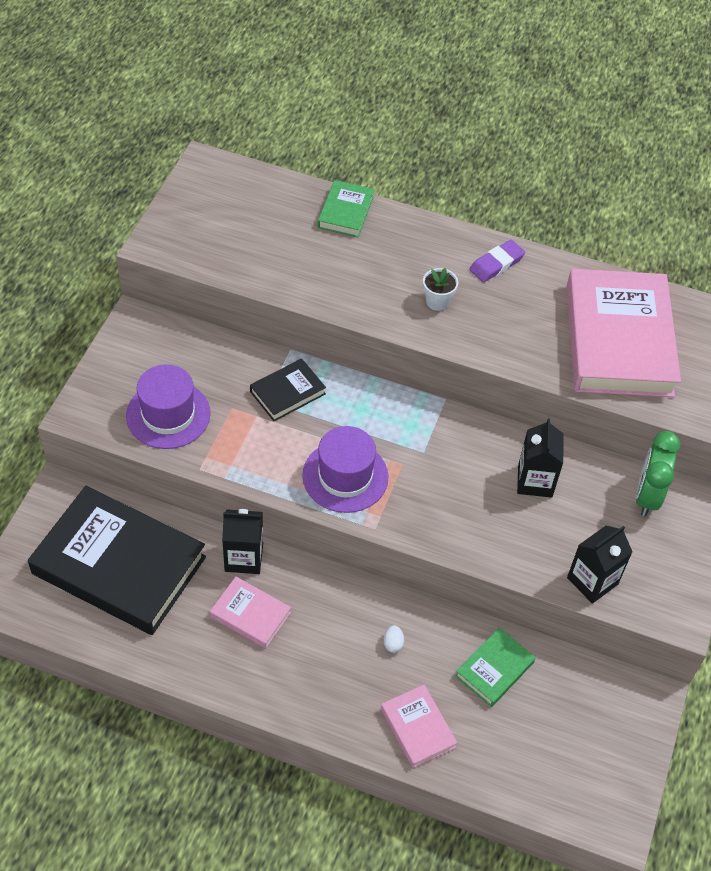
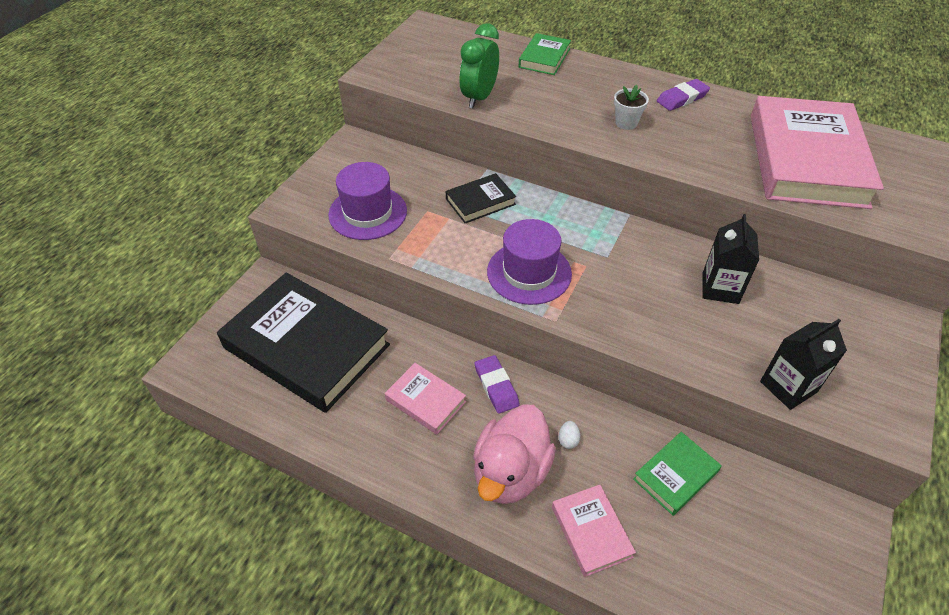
camera: 10 degrees right, 5 degrees down
black carton [222,509,263,574] -> none
green clock [636,431,681,516] -> green clock moved to [459,23,499,108]
none -> pink duck [473,405,556,504]
none -> purple eraser [475,355,520,414]

